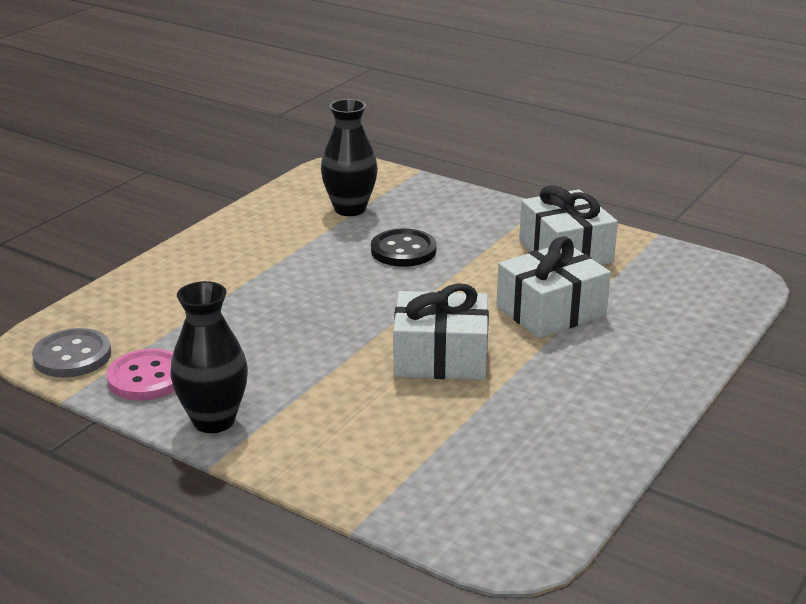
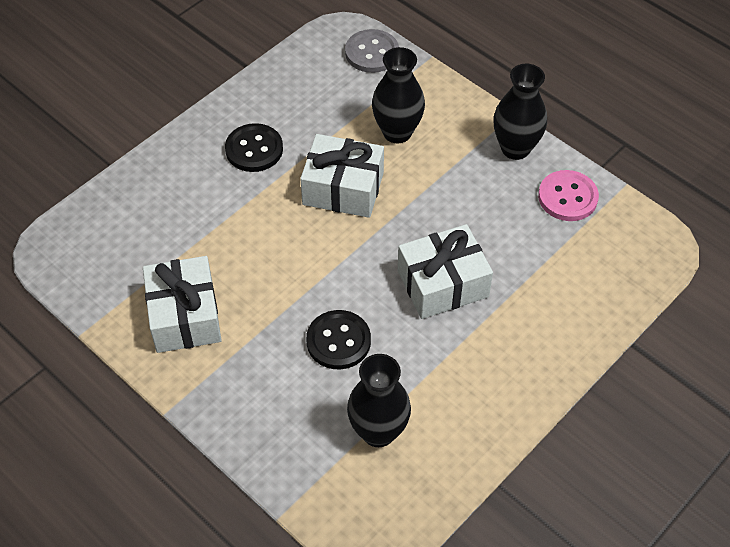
camera: 170 degrees left, 25 degrees up
grey button [32,328,111,378] -> grey button moved to [345,29,399,73]
white gift [496,236,611,338] -> white gift moved to [398,224,493,319]
none -> black button [225,123,283,172]
none -> black vase [372,47,425,143]

